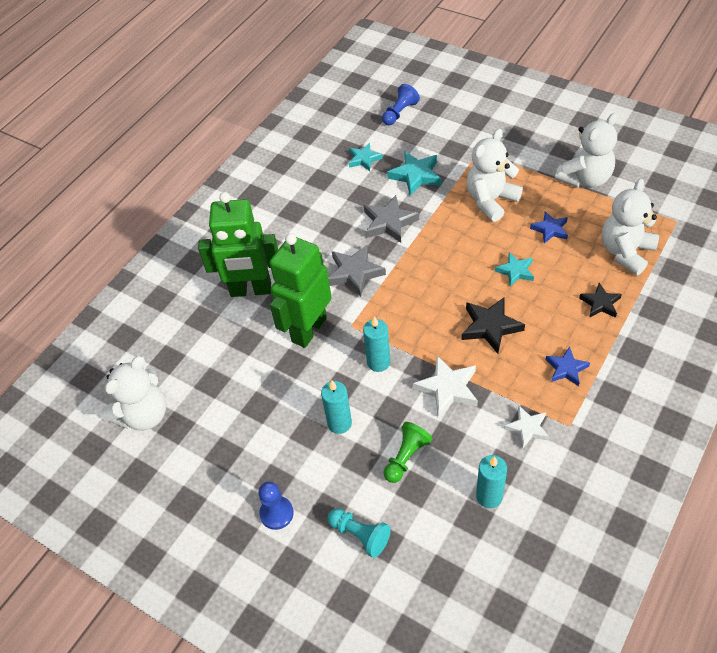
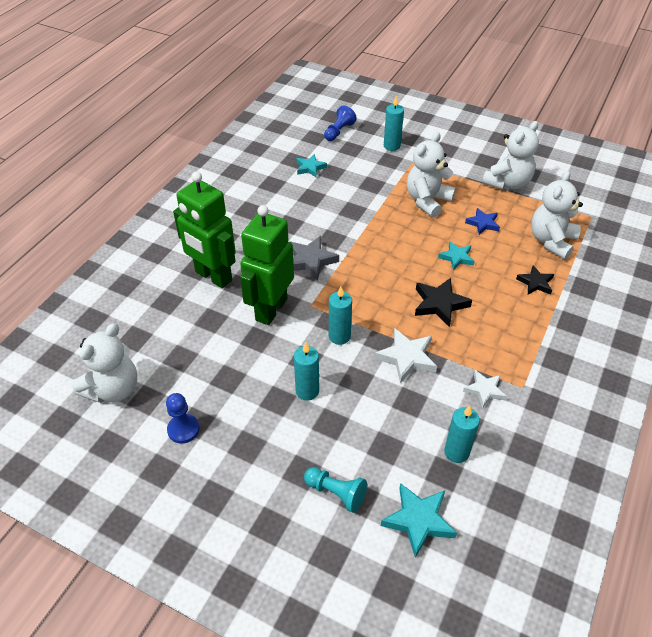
camera: 10 degrees left, 5 degrees down
green robot [198,192,278,297] -> green robot turned 45 degrees clockwise [173,172,236,288]
blue pawn [258,482,294,530] -> blue pawn moved to [166,393,200,444]
grey star [364,195,419,243] -> none
green pawn [384,422,432,483] -> none
turquoise star [387,151,441,196] -> turquoise star moved to [381,483,457,558]
blue star [546,347,590,387] -> none
none -> turquoise candle [384,96,404,151]

